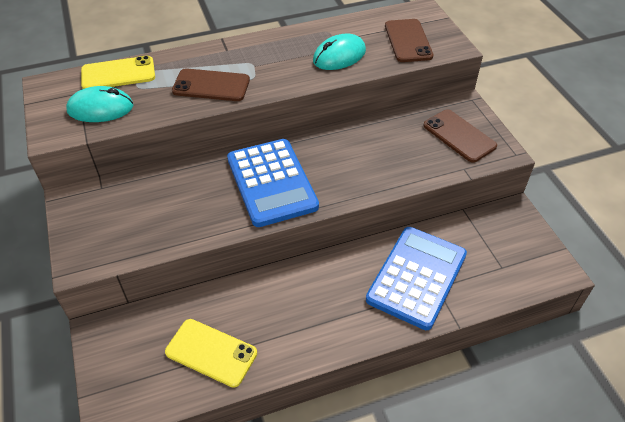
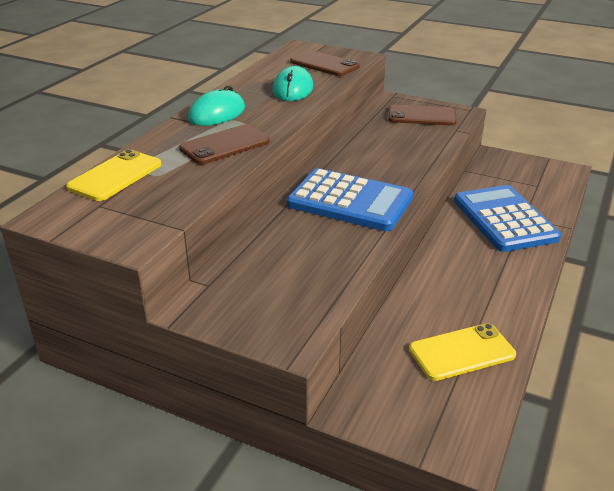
camera: 45 degrees left, 15 degrees down
turquoise mouse [66,86,134,122] -> turquoise mouse moved to [188,85,245,126]

